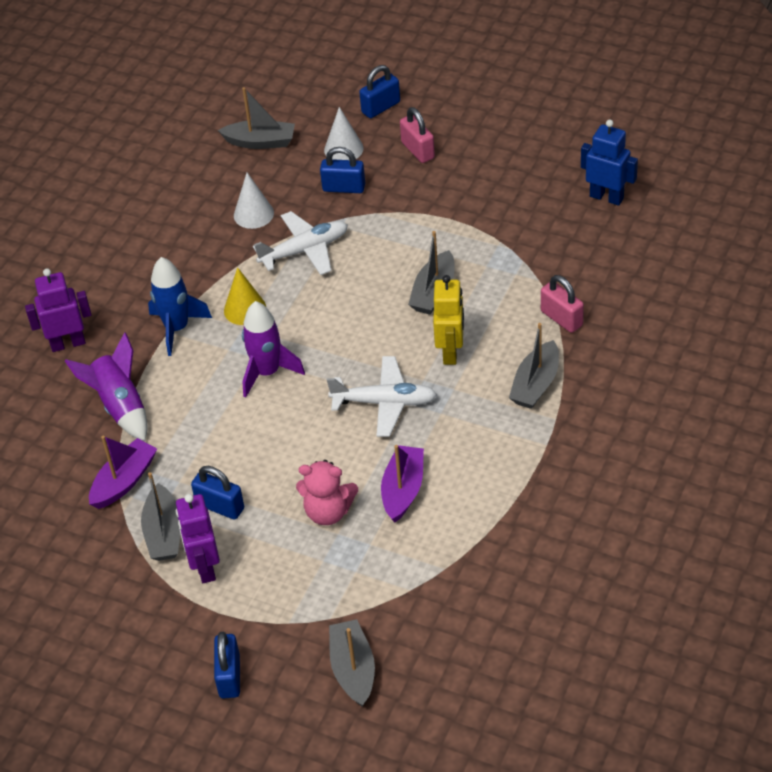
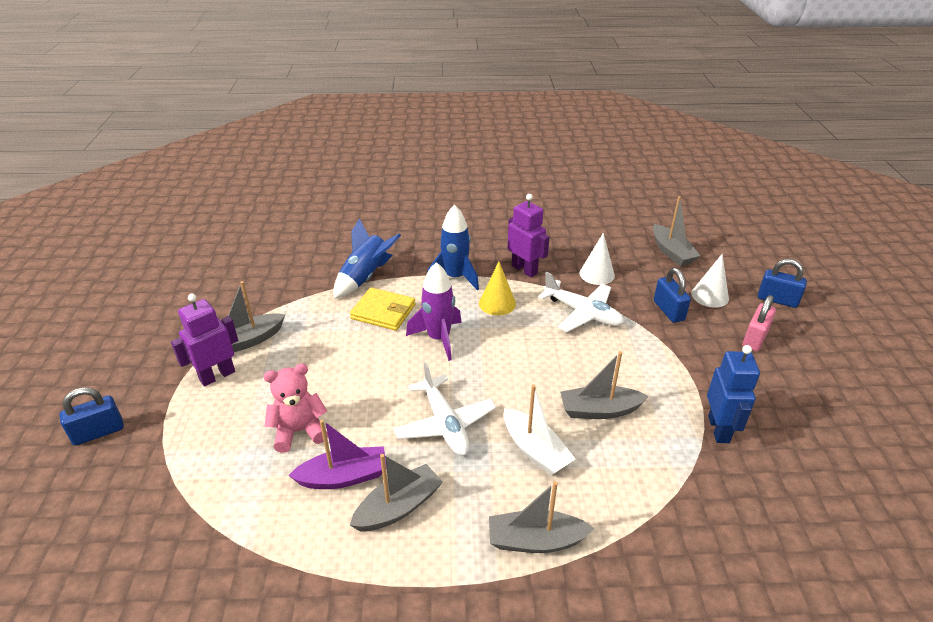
camera: 60 degrees right, 10 degrees down
purple robot [25,269,92,352] -> purple robot moved to [508,194,550,277]
purple rocket [65,332,148,441] -> blue rocket [333,218,401,299]
purple boat [89,436,157,509] -> none
blue padlock [191,466,244,520] -> none
pink teddy bear [296,460,358,525] -> pink teddy bear turned 90 degrees clockwise [264,363,328,453]
grey boat [329,619,375,707] -> grey boat moved to [350,454,443,532]
yellow robot [433,275,464,365] -> white boat [504,385,575,475]
pink padlock [541,275,584,333] -> none
blue robot [581,119,638,206] -> blue robot moved to [707,345,760,443]
none -> yellow wallet [350,287,416,331]

